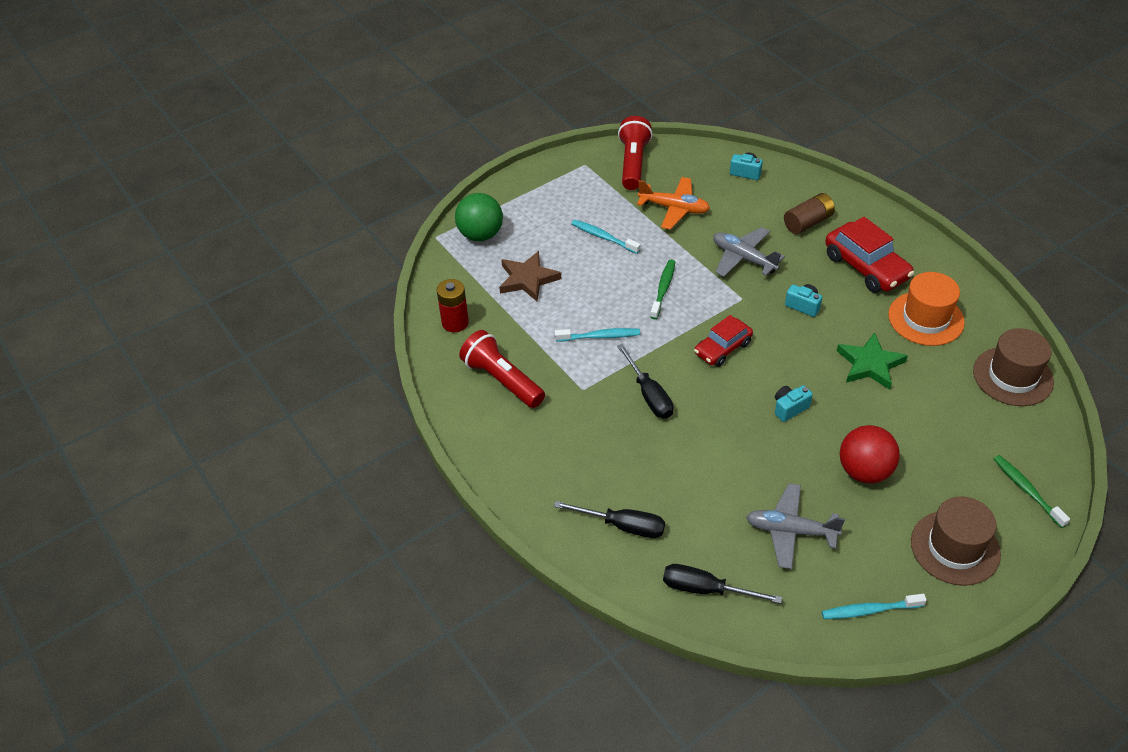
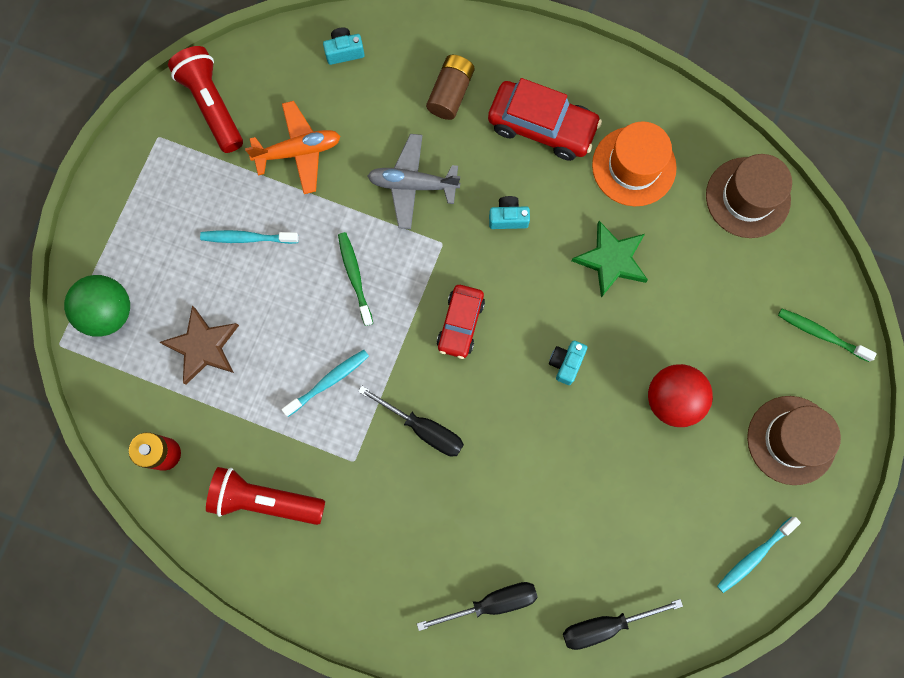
camera: 35 degrees left, 30 degrees up
grey plane [746,483,845,569] -> none

